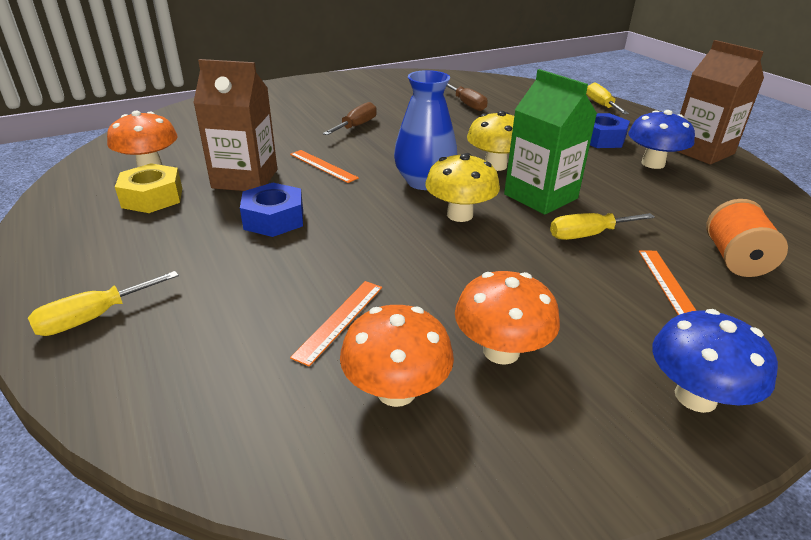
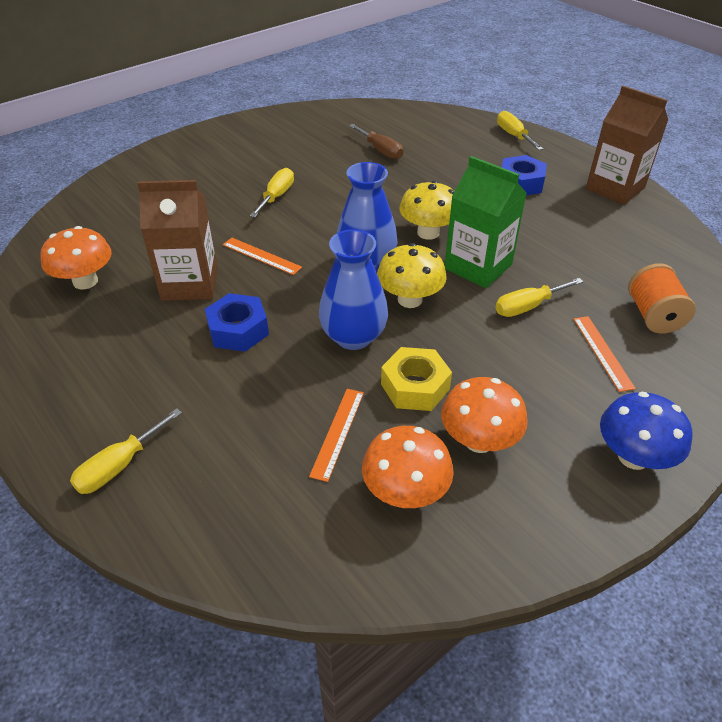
camera: 10 degrees left, 10 degrees up
yellow nut [115,163,182,213] -> yellow nut moved to [381,347,452,411]
brown screwdriver [323,102,377,135] -> yellow screwdriver [250,168,294,217]
blue mushroom [628,110,695,169] -> none
none -> blue vase [319,230,388,350]

